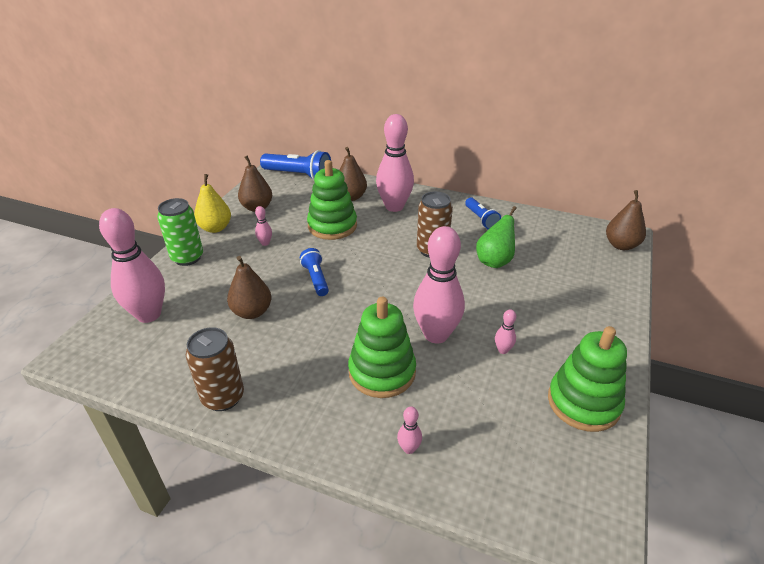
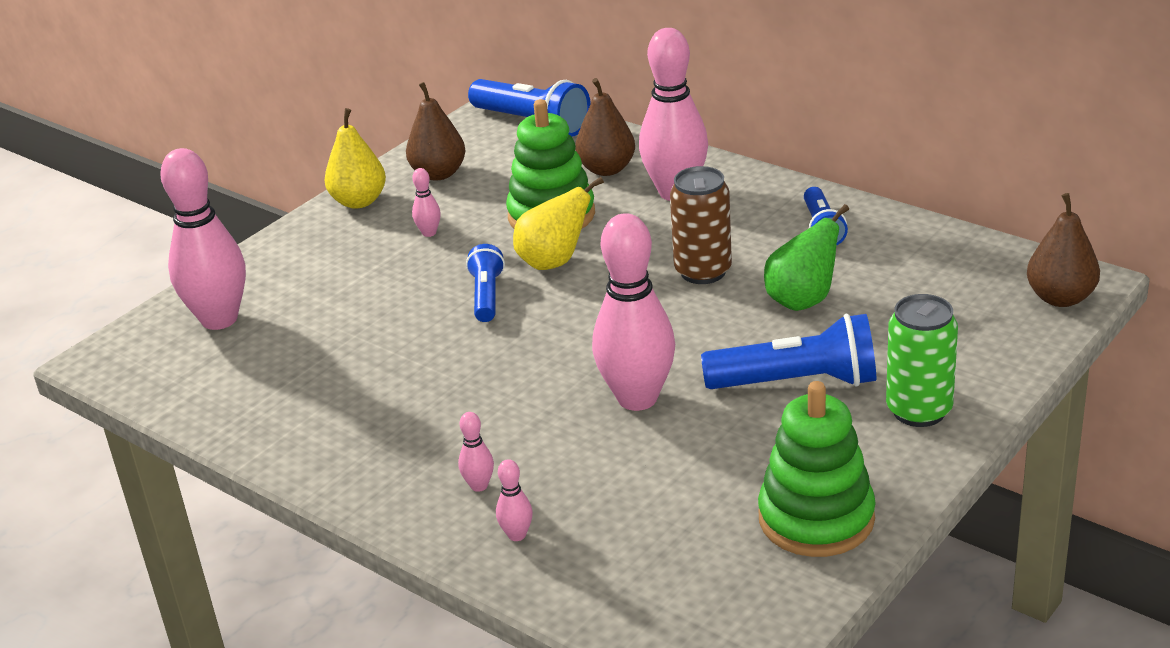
camera: 20 degrees right, 5 degrees down
green can [157,198,203,266] -> green can moved to [886,294,958,427]
brown can [186,327,244,411] -> none
brown pear [227,256,271,319] -> none
green stacking toy [348,297,416,398] -> none
pink bowling pin [495,309,516,354] -> pink bowling pin moved to [458,412,494,492]
none -> yellow pear [513,177,604,270]
none -> blue flashlight [701,314,876,389]

